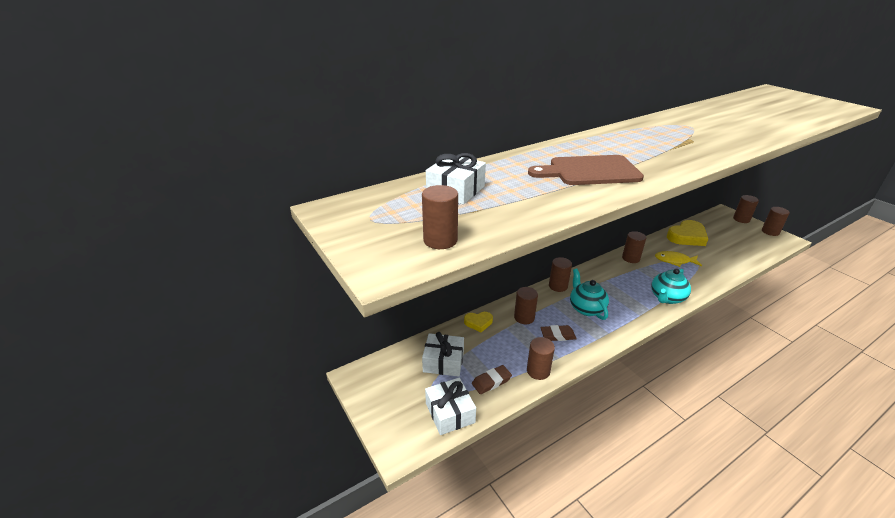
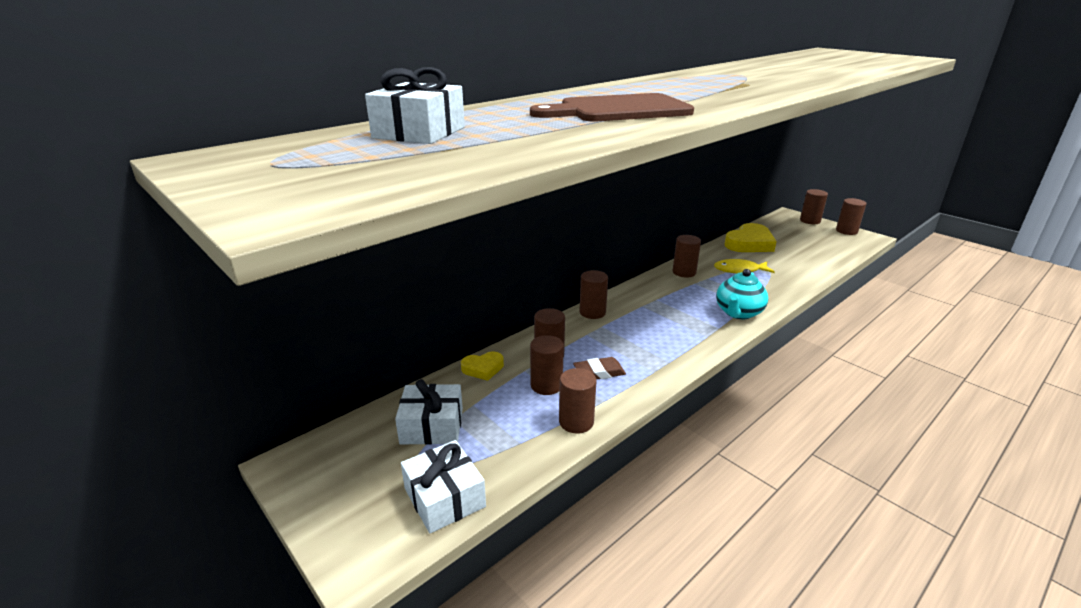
camera: 10 degrees left, 5 degrees down
brown cylinder [422,185,458,249] -> brown cylinder moved to [530,335,564,395]
brown eraser [472,365,512,394] -> none
turquoise teapot [570,269,609,320] -> none

